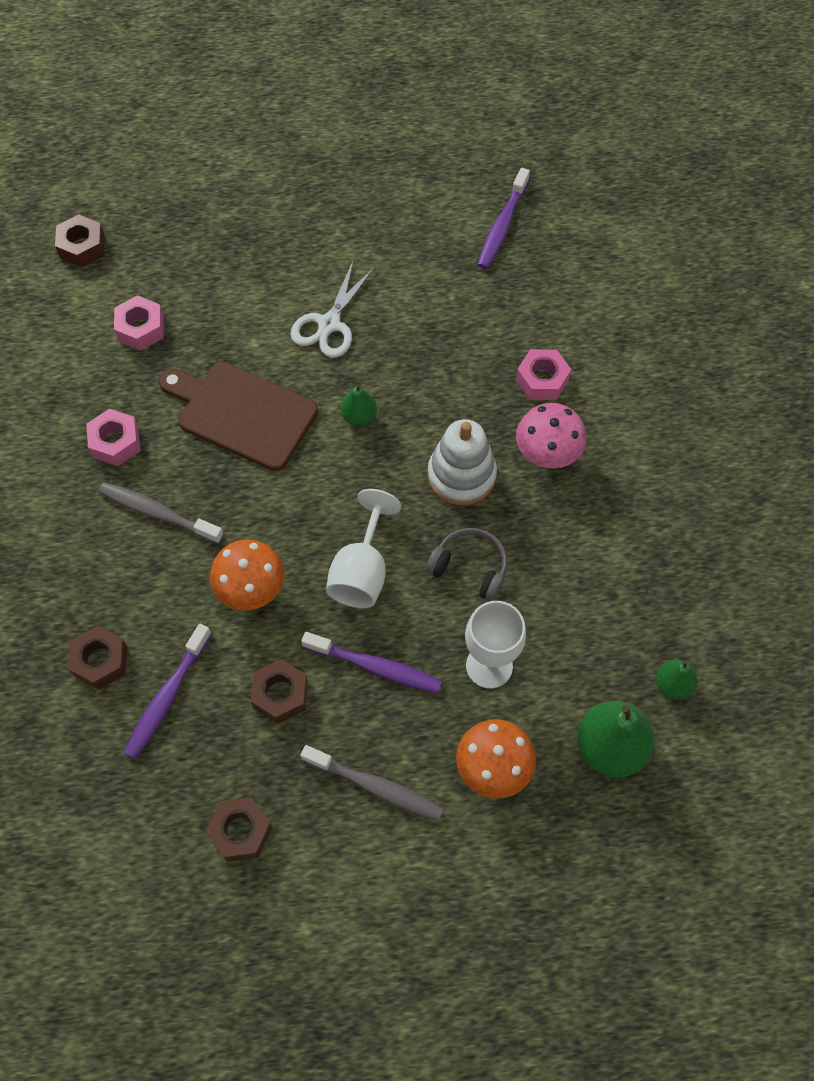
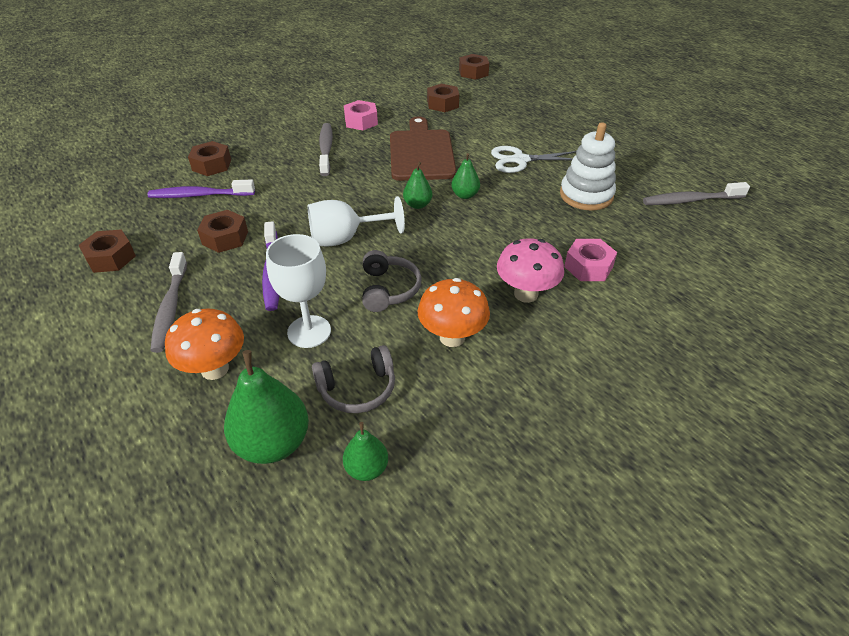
camera: 60 degrees right, 20 degrees down
pink nut [114,295,164,350] -> brown nut [427,84,459,112]
orange mushroom [210,539,285,610] -> orange mushroom moved to [418,278,490,347]
white stacking toy [428,419,497,505] -> white stacking toy moved to [560,122,616,210]
purple toothbrush [477,168,530,269] -> grey toothbrush [643,182,750,205]
none -> grey headphones [312,345,395,413]
none -> green pear [403,162,432,209]

